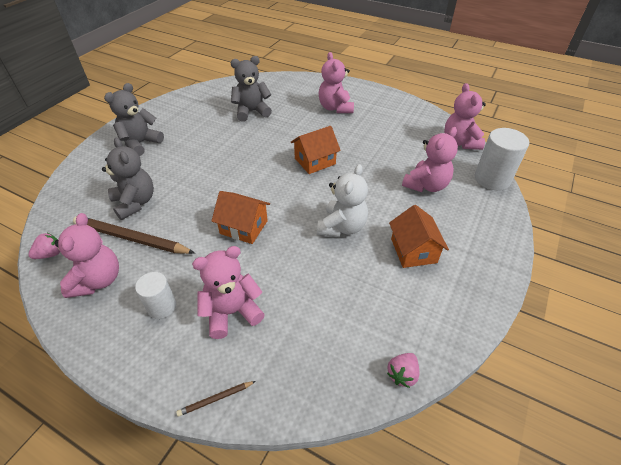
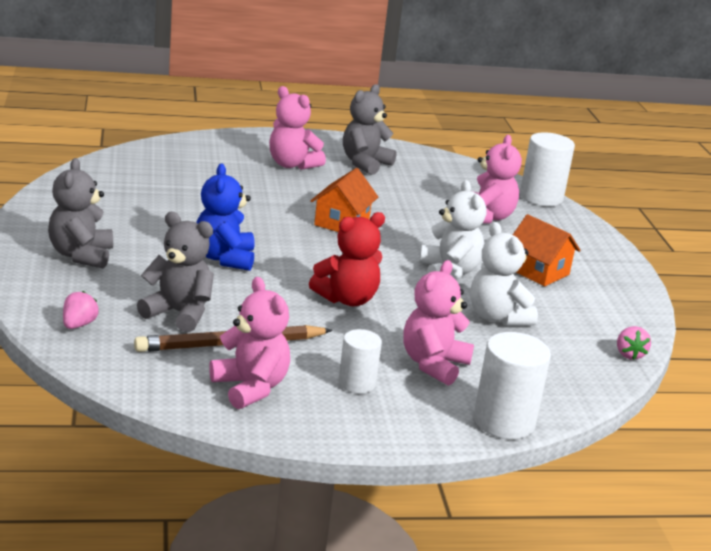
camera: 40 degrees left, 20 degrees down
pink strawberry [28,233,60,259] -> pink strawberry moved to [63,291,99,329]
brown pencil [176,381,256,417] -> white cylinder [474,332,551,439]
orange house [212,191,270,244] -> red teddy bear [309,212,385,306]
grey teddy bear [231,56,272,122] -> grey teddy bear moved to [343,84,396,175]
pink teddy bear [444,83,486,150] -> none
none -> blue teddy bear [196,164,255,271]
none -> white teddy bear [470,222,538,326]

